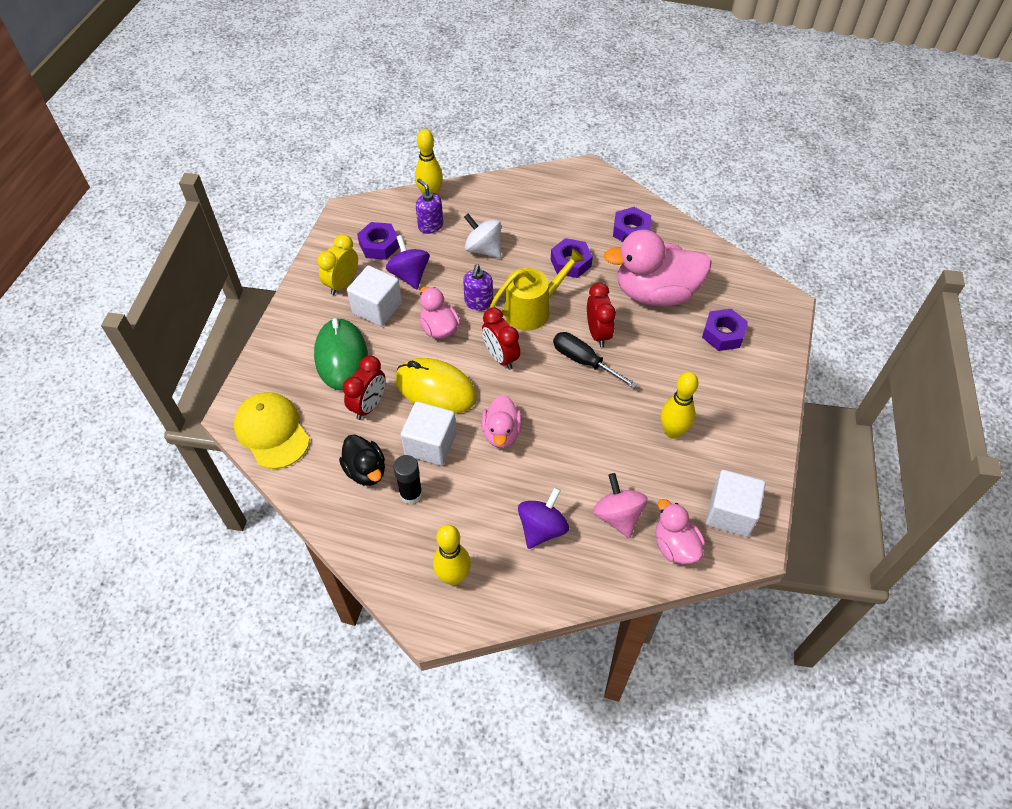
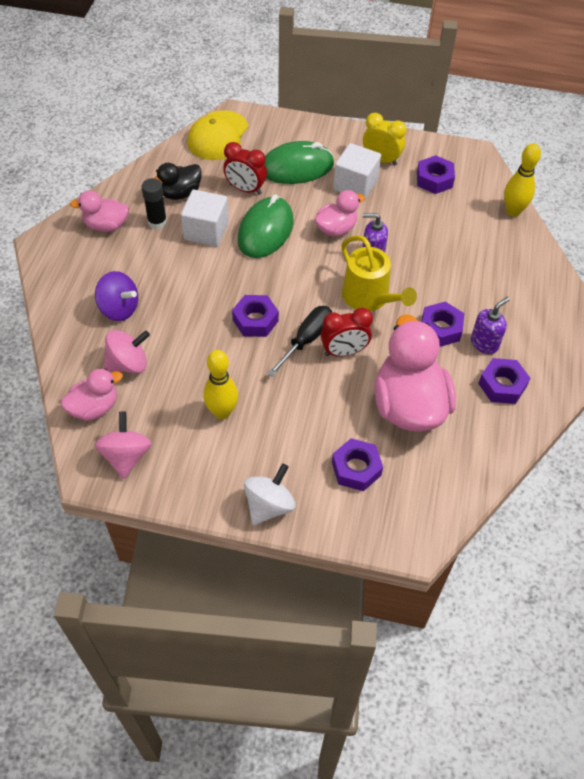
camera: 85 degrees right, 0 degrees up
yellow cap [234,392,310,469] -> yellow cap turned 150 degrees clockwise [187,110,248,160]
purple spinning top [386,235,430,289] -> none
yellow mouse [396,358,477,414] -> green mouse [238,194,294,258]
purple soap dispenser [416,178,443,234] -> purple soap dispenser moved to [471,297,510,354]
yellow bowling pin [433,525,471,585] -> none
white spinning top [464,214,501,258] -> white spinning top moved to [244,463,296,526]
pink duck [481,395,522,448] -> pink duck moved to [70,191,129,232]
red clock [482,308,520,370] -> none
white cube [706,470,766,537] -> pink spinning top [95,412,151,479]
none -> purple nut [232,295,279,337]

